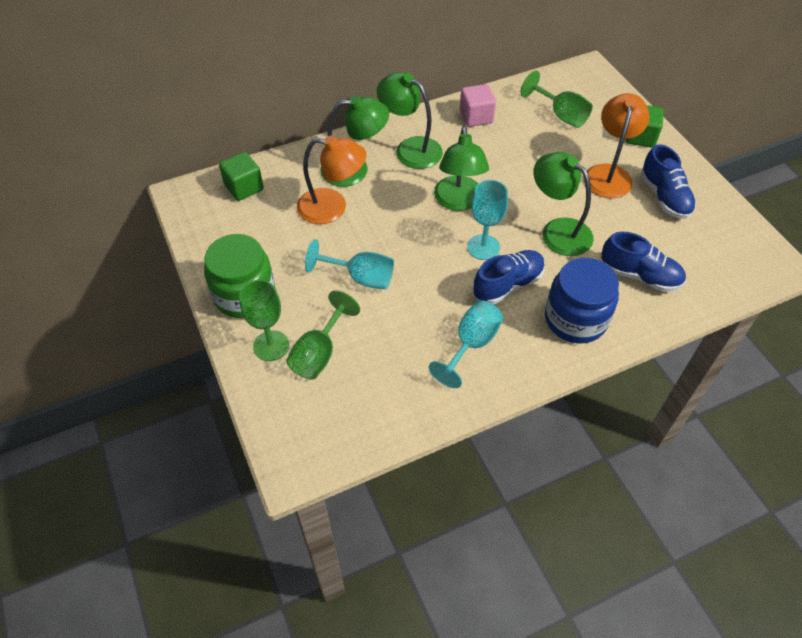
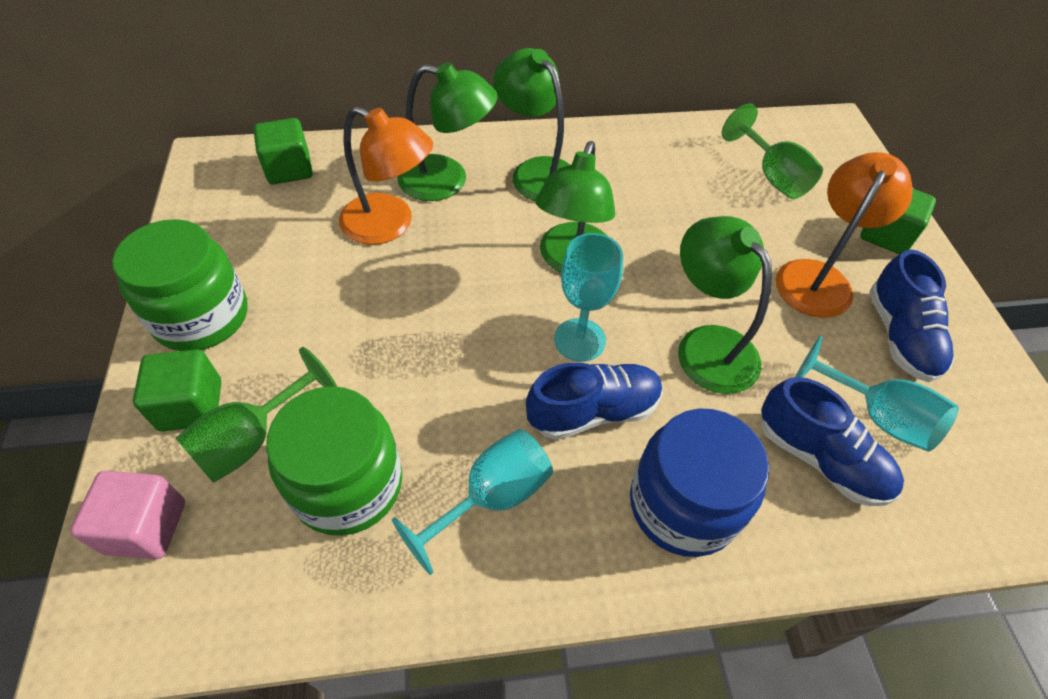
camera: 15 degrees right, 0 degrees up
green goblet [239,280,289,361] -> green cube [133,349,221,431]
turquoise goblet [305,239,394,289] -> turquoise goblet moved to [795,336,958,452]
pink cube [460,84,496,127] -> pink cube moved to [70,471,185,559]
none -> green jar [266,386,402,536]

